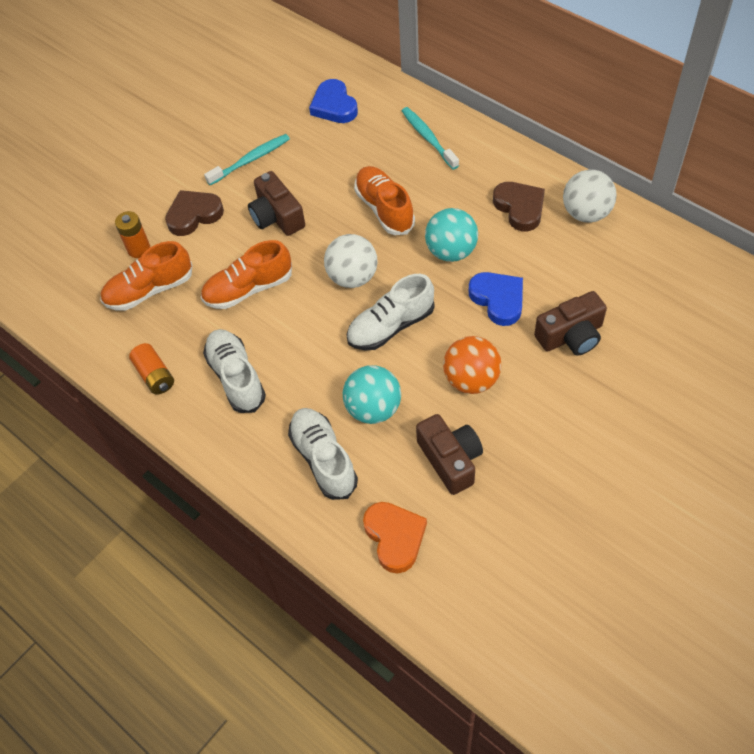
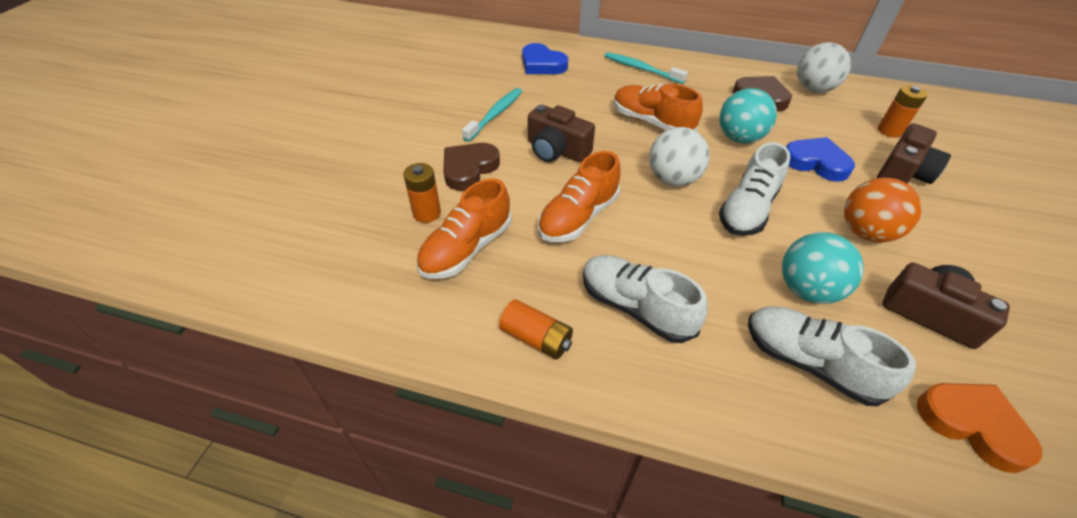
camera: 30 degrees left, 10 degrees down
none -> orange battery [878,85,928,138]

